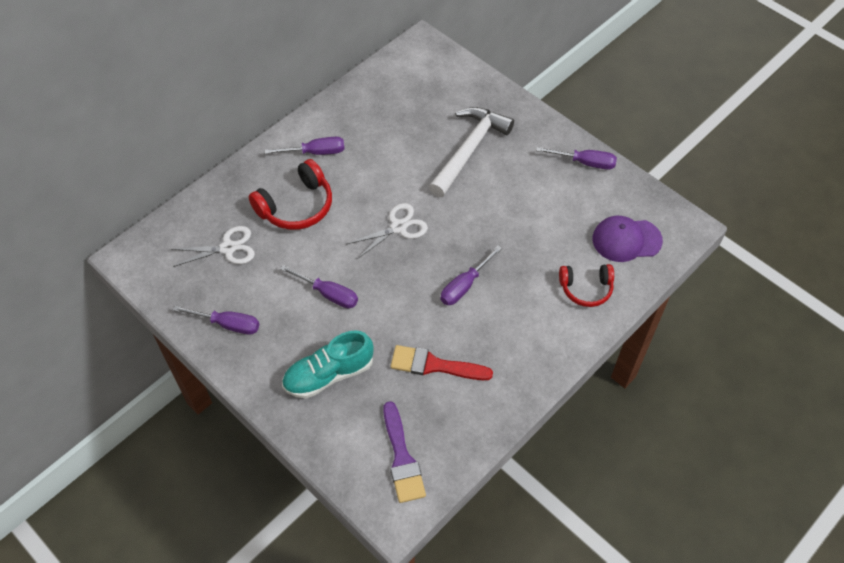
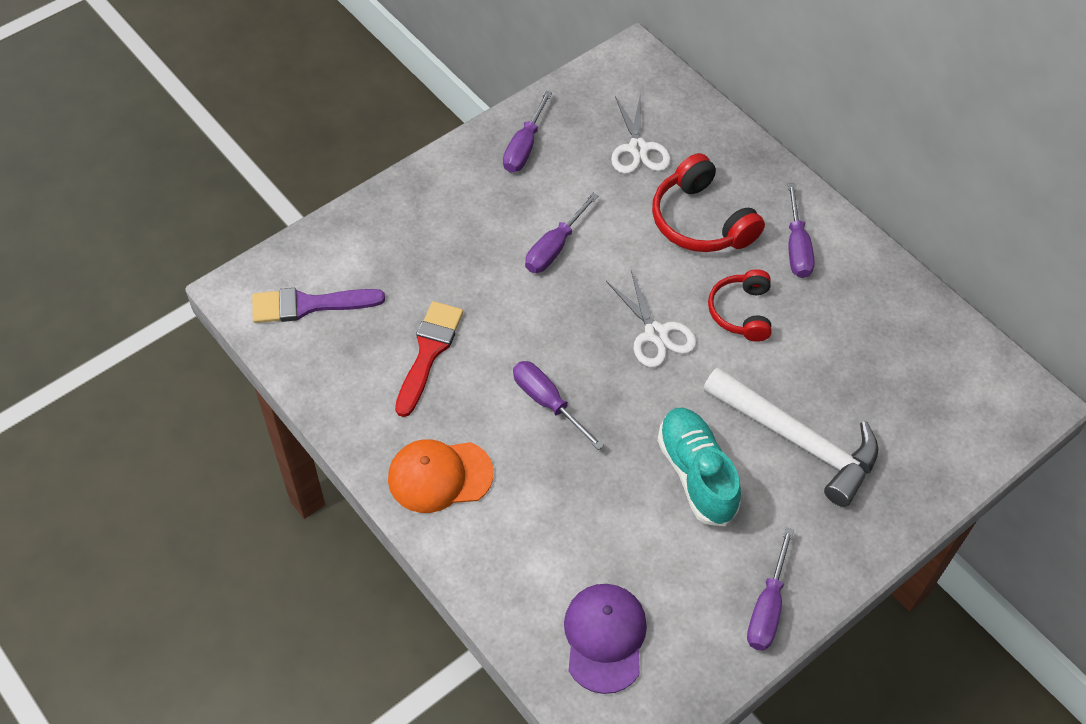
camera: 95 degrees right, 0 degrees up
turquoise shoe [282,330,374,398] -> turquoise shoe moved to [657,407,741,526]
red headphones [559,264,614,307] -> red headphones moved to [708,269,772,342]
none -> orange cap [388,439,494,513]

